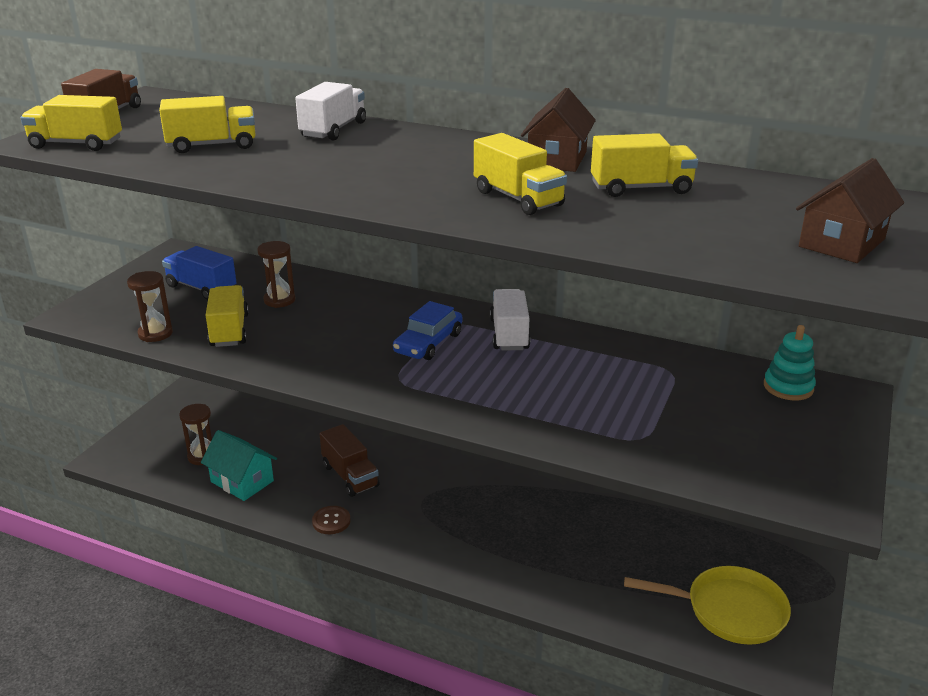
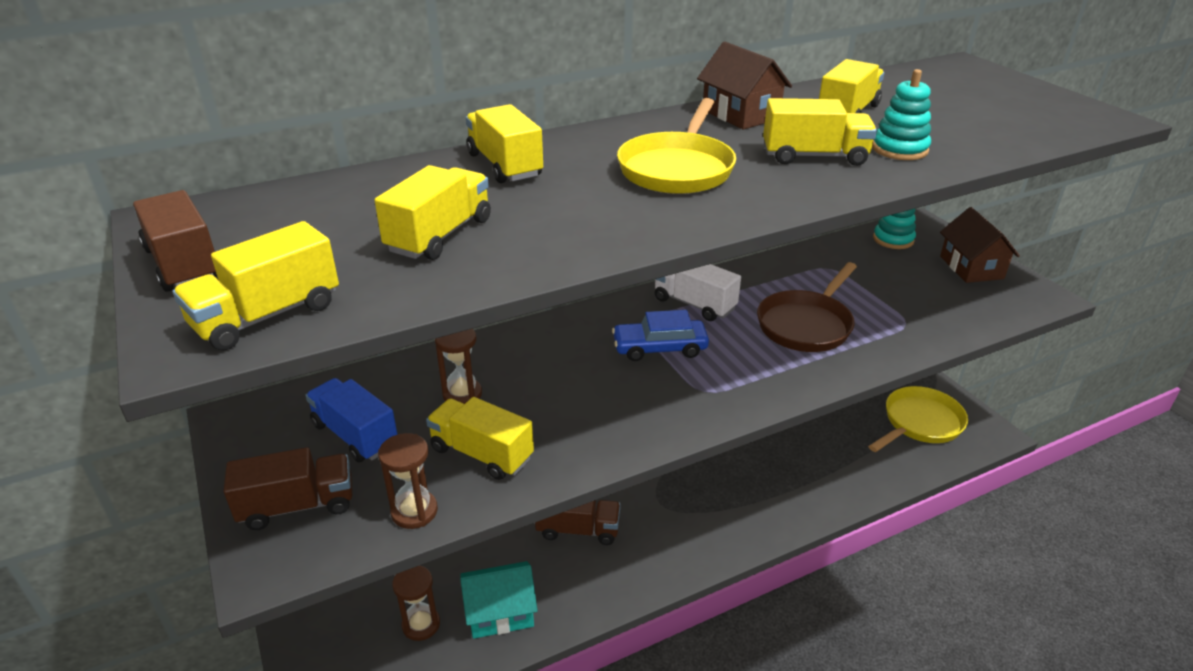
camera: 50 degrees left, 5 degrees up
blue truck [162,246,237,300] -> blue truck turned 60 degrees clockwise [305,378,398,462]
white truck [295,82,366,140] -> yellow truck [466,104,543,183]
brown button [312,506,351,534] -> none
blue car [393,301,463,360] -> blue car turned 105 degrees clockwise [612,310,709,361]
brown house [796,158,904,263] -> brown house moved to [940,207,1020,283]
none -> brown truck [223,447,352,530]
none -> yellow pan [617,98,736,194]
none -> brown pan [757,262,857,352]
none -> turquoise stacking toy [872,69,931,160]

